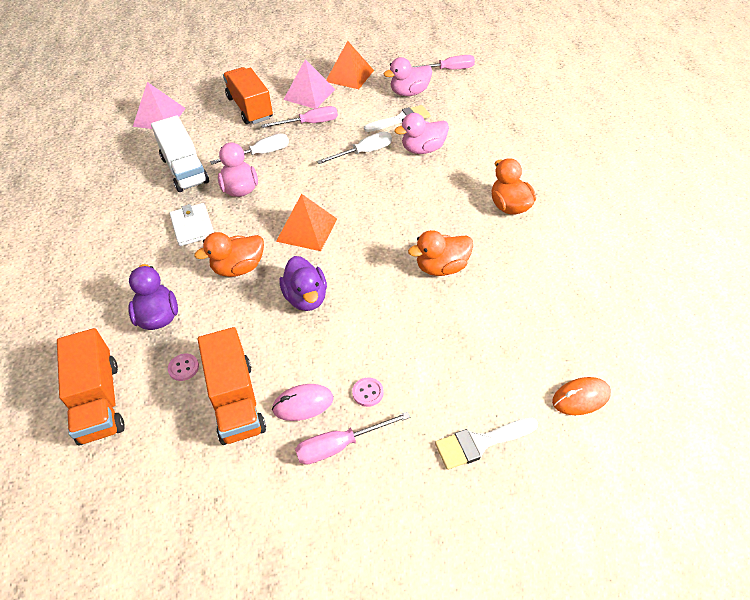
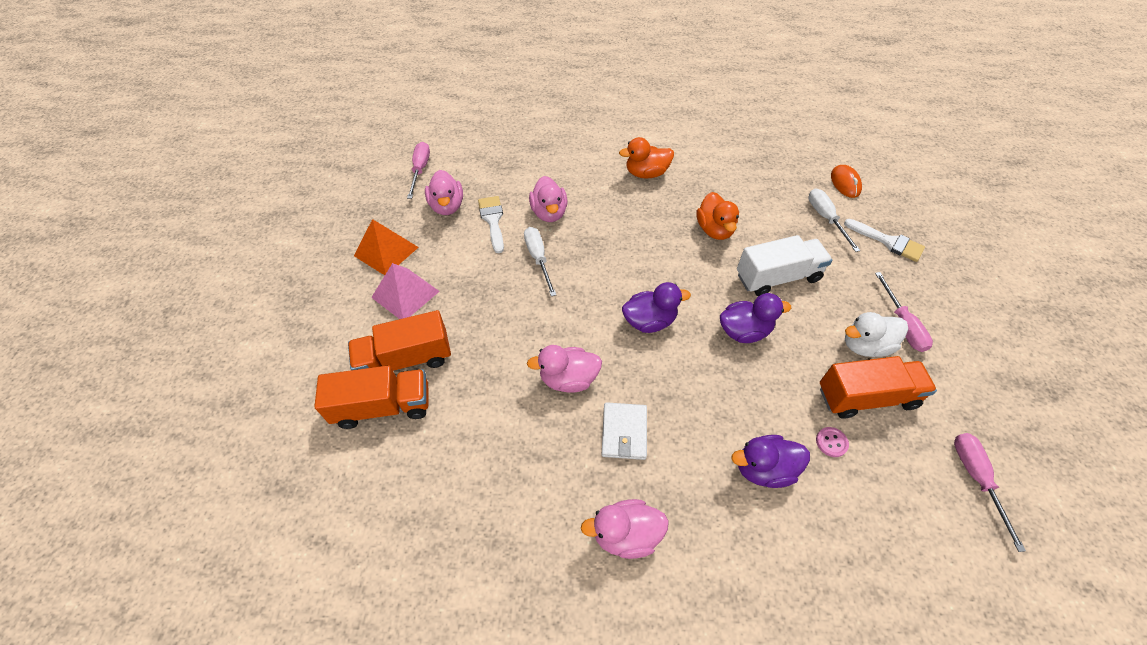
camera: 80 degrees left, 5 degrees up
orange truck [57,328,124,446] -> orange truck moved to [314,365,429,429]
pink pyramid [133,82,186,129] -> none
white truck [151,115,209,192] -> white truck moved to [737,235,832,296]
white wallet [169,203,214,246] -> white wallet turned 75 degrees counterclockwise [602,402,647,460]
orange duck [194,232,264,277] -> none
white screwdriver [210,133,289,164] -> white screwdriver moved to [808,188,860,252]
pink screwdriver [261,106,338,128] -> pink screwdriver moved to [954,433,1026,552]
pink mouse [272,384,333,421] -> white duck [845,312,908,357]
orange pyramid [276,194,337,251] -> purple duck [622,282,691,333]
pink button [352,378,384,407] -> none
white brush [435,418,538,470] -> white brush turned 45 degrees counterclockwise [844,219,925,262]
none -> pink duck [581,499,669,559]

